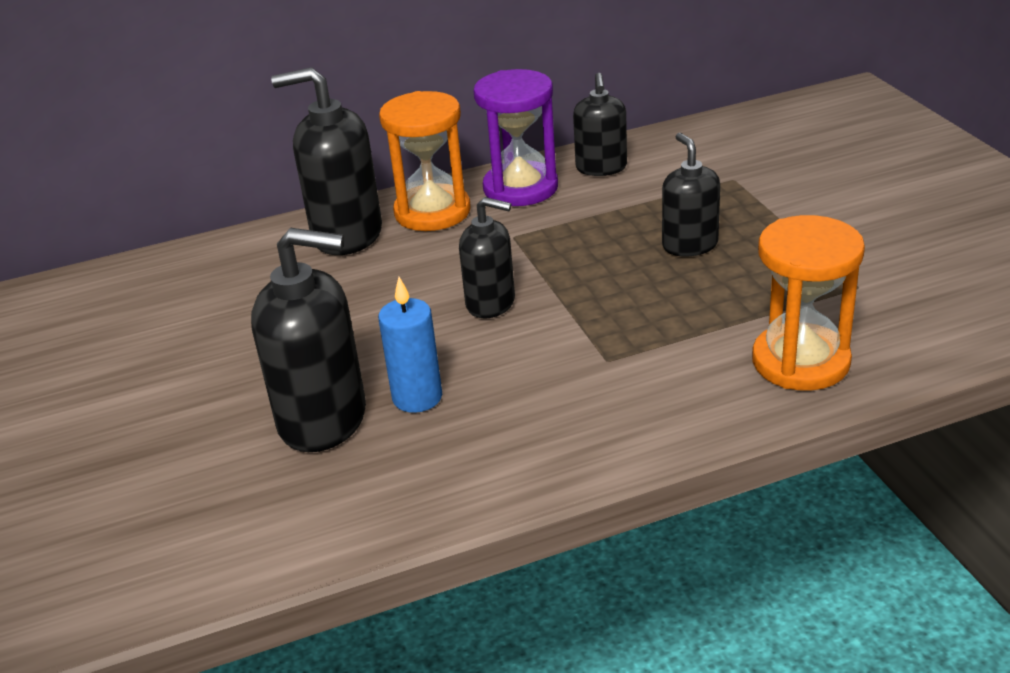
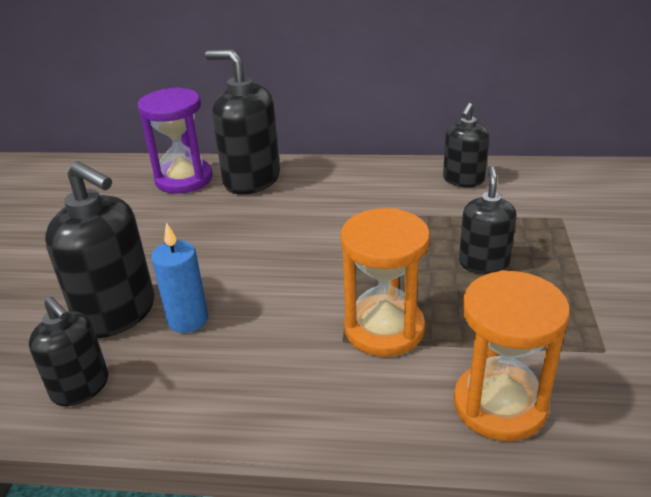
camera: 25 degrees right, 0 degrees up
orange hourglass [379,91,471,231] -> orange hourglass moved to [341,208,430,357]
black soap dispenser [459,197,515,318] -> black soap dispenser moved to [29,296,109,406]
purple hourglass [474,69,558,206] -> purple hourglass moved to [138,87,213,194]

